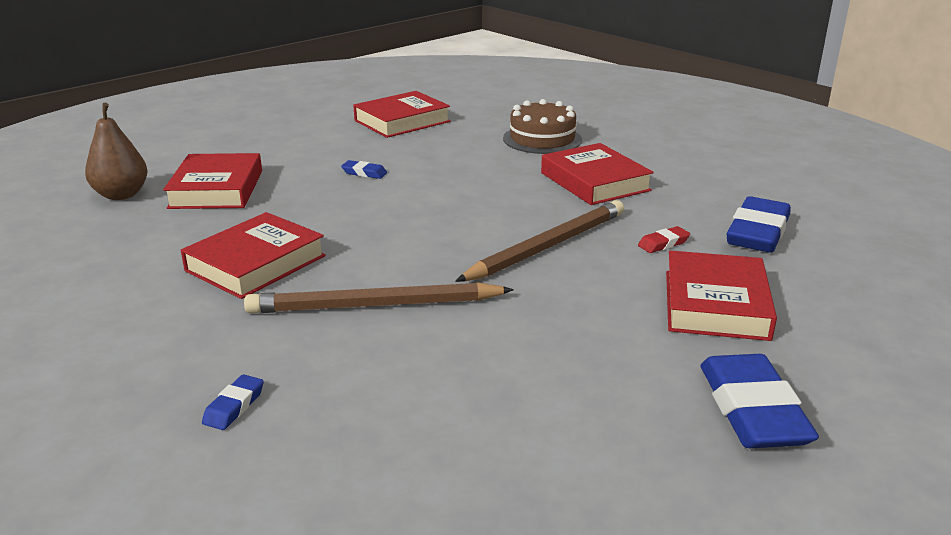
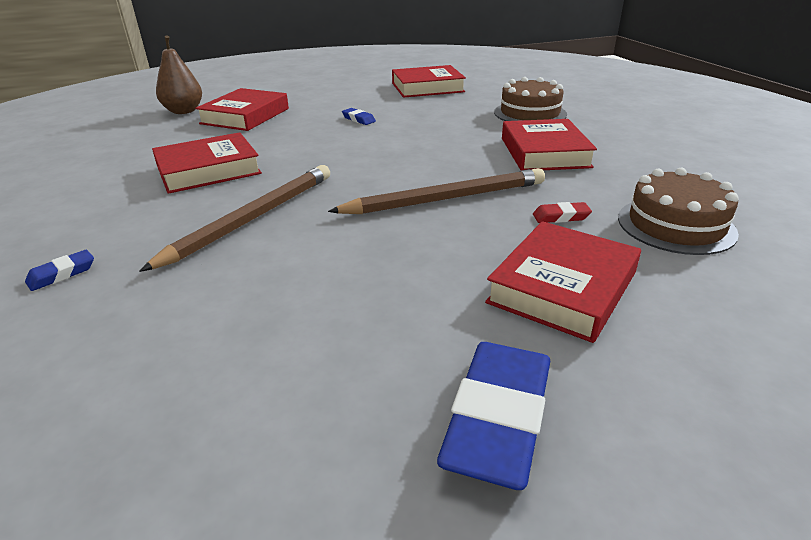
camera: 25 degrees right, 5 degrees up
brown pencil [244,282,514,313] -> brown pencil turned 105 degrees clockwise [139,165,330,272]
blue eraser [727,196,791,253] -> brown cake [618,168,739,255]

